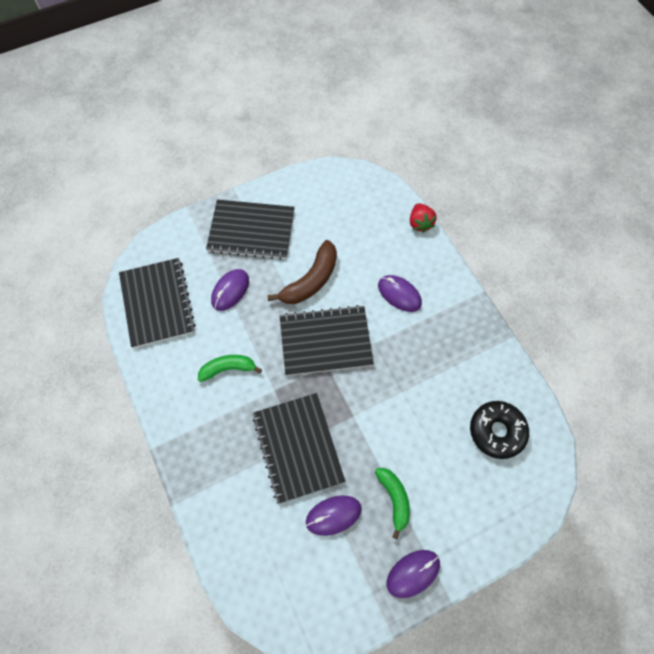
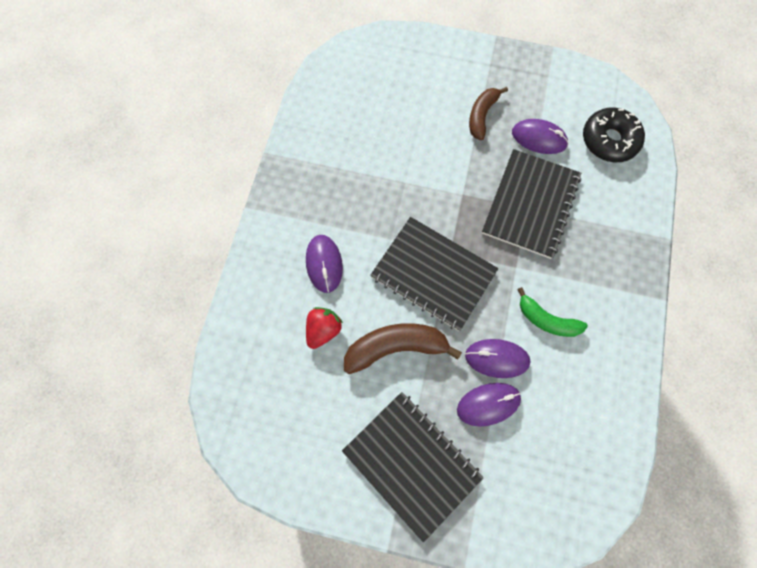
camera: 140 degrees left, 5 degrees up
black notebook [119,258,196,348] -> none
green banana [375,468,410,539] -> brown banana [469,87,508,140]
purple mouse [387,550,440,598] -> purple mouse moved to [465,339,530,378]
red strawberry [410,203,437,233] -> red strawberry moved to [306,307,343,349]
black donut [470,401,529,459] -> black donut moved to [583,107,645,162]

